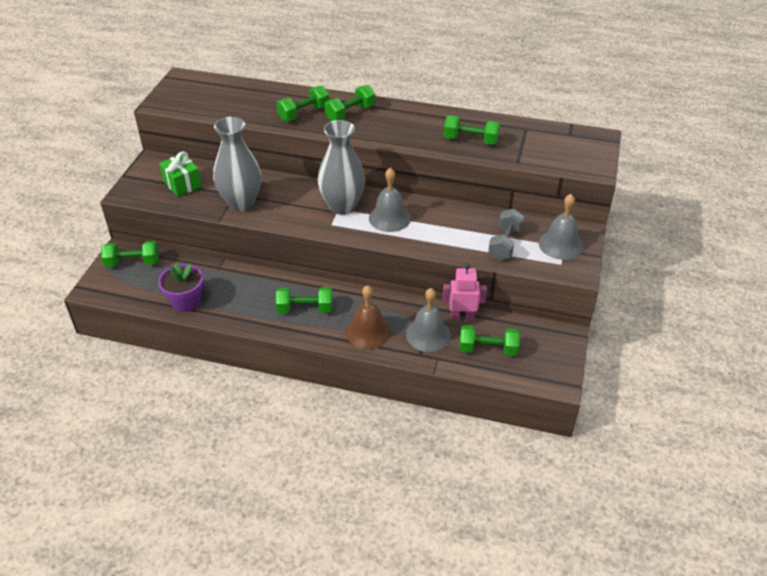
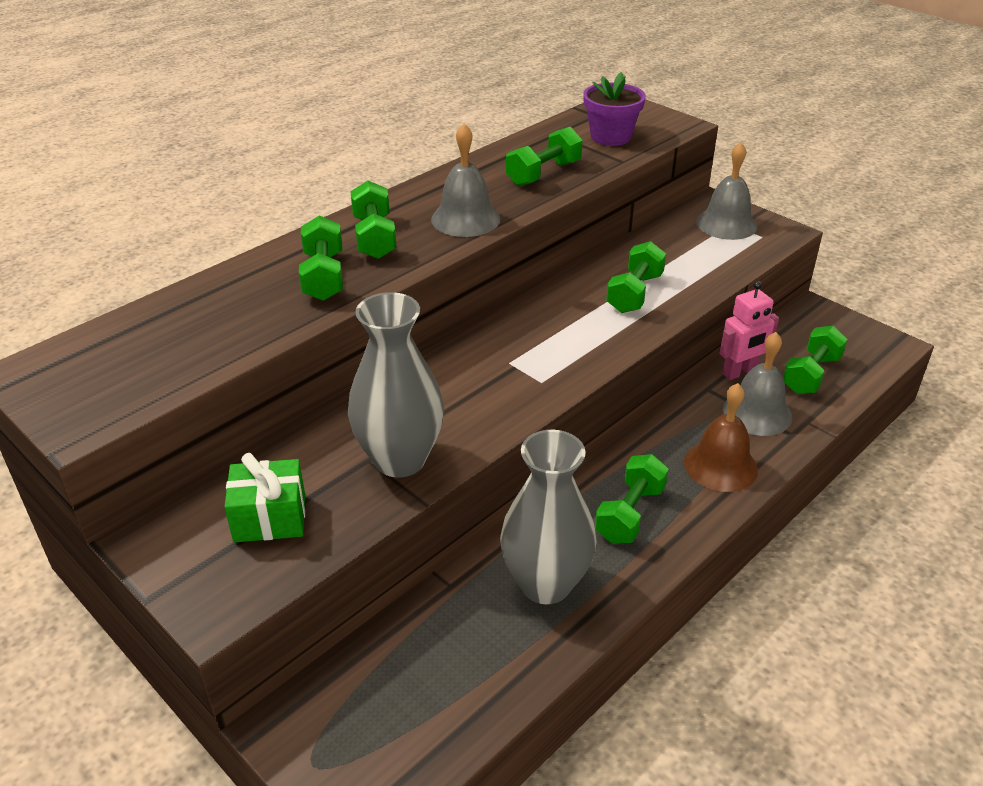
camera: 60 degrees left, 5 degrees down
green dumbbell [101,241,159,267] -> green dumbbell moved to [606,241,666,313]
purple flower pot [158,263,204,312] -> purple flower pot moved to [583,72,646,146]
grey vase [317,120,365,215] -> grey vase moved to [500,430,597,604]
grey bell [369,168,411,232] -> grey bell moved to [431,123,500,237]
pink robot [443,263,487,321] -> pink robot turned 150 degrees counterclockwise [719,281,779,380]
grey dumbbell [488,209,524,260] -> none

